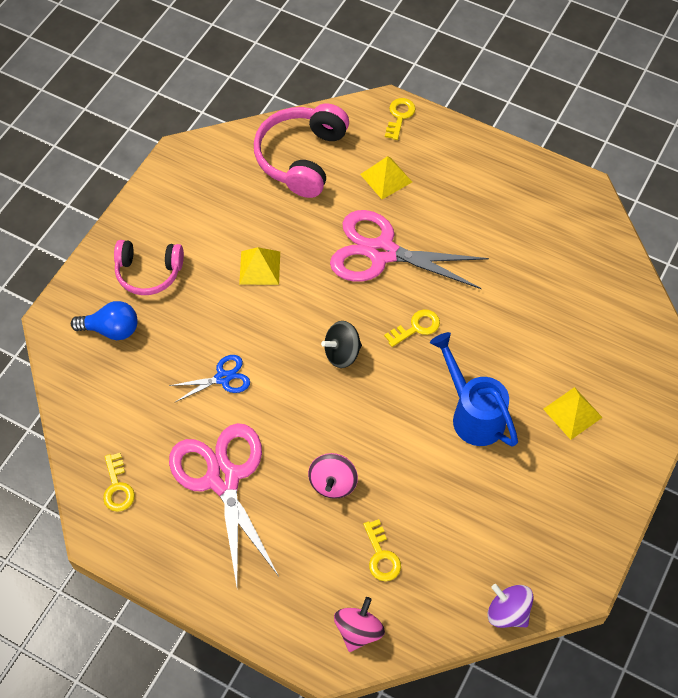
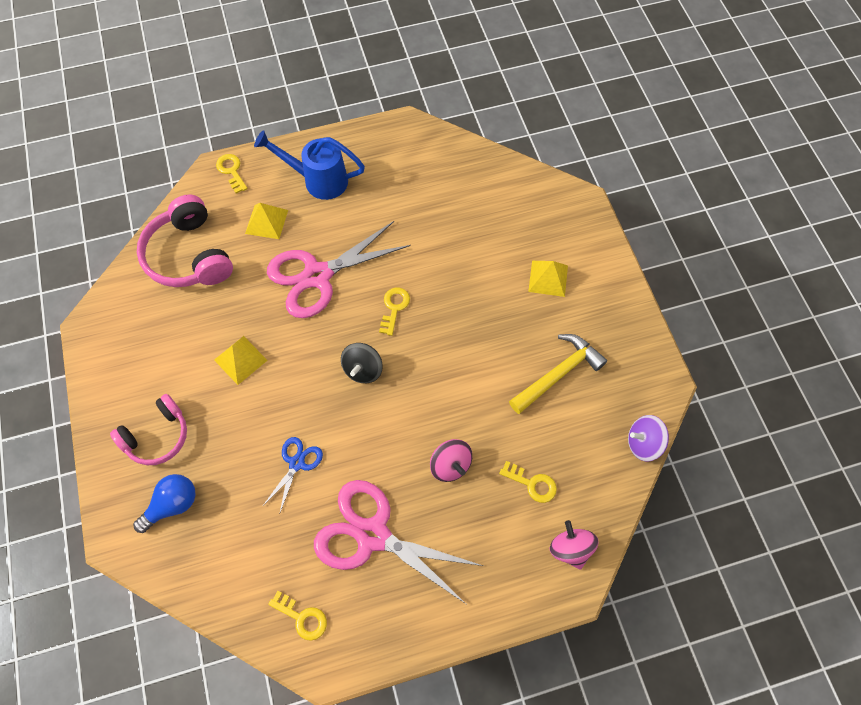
camera: 45 degrees left, 5 degrees up
blue watering can [430,332,518,447] -> blue watering can moved to [254,130,365,200]
none -> yellow hammer [509,334,607,414]

